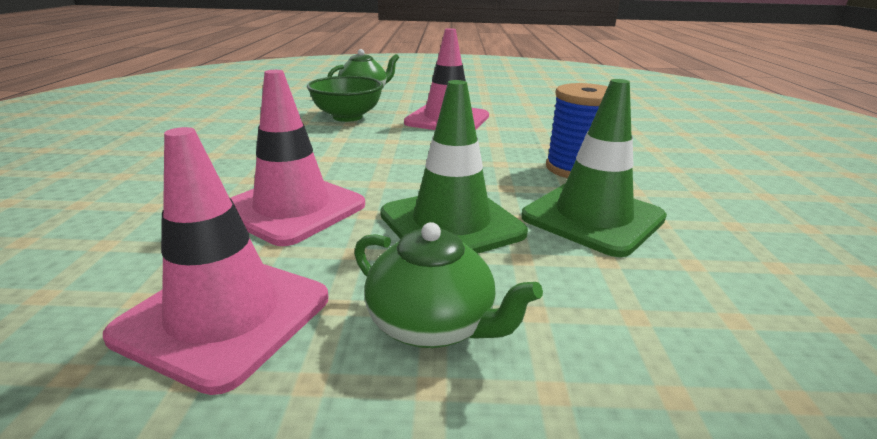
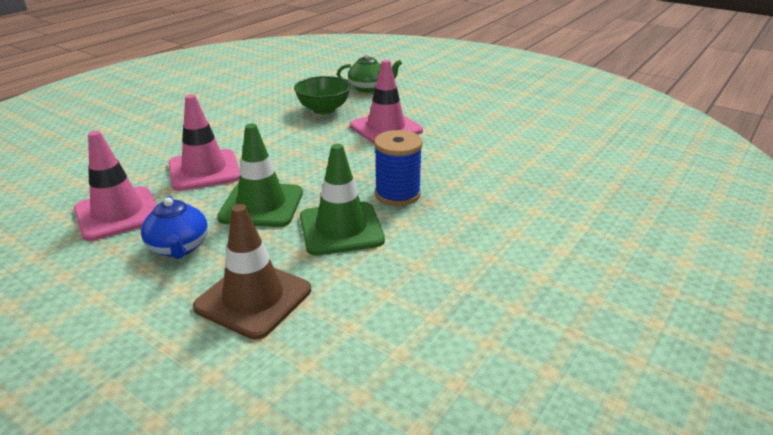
camera: 35 degrees right, 5 degrees up
green teapot [354,222,543,348] -> blue teapot [141,196,208,259]
none -> brown traffic cone [193,204,311,340]

